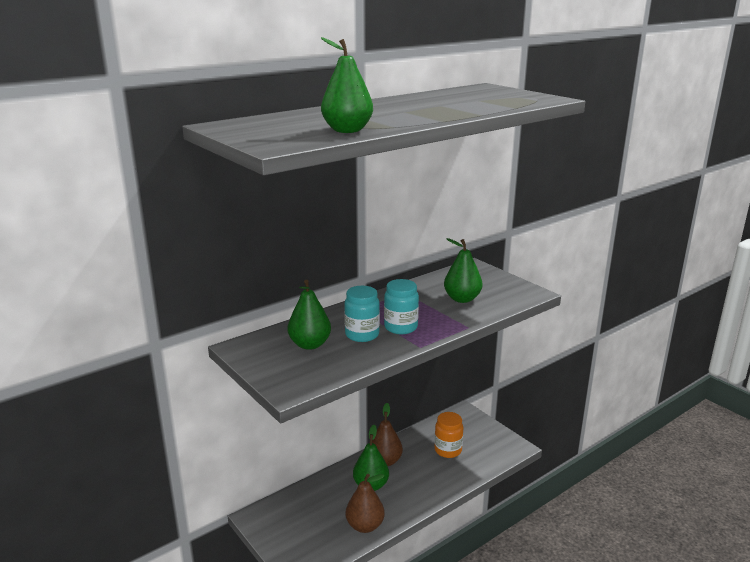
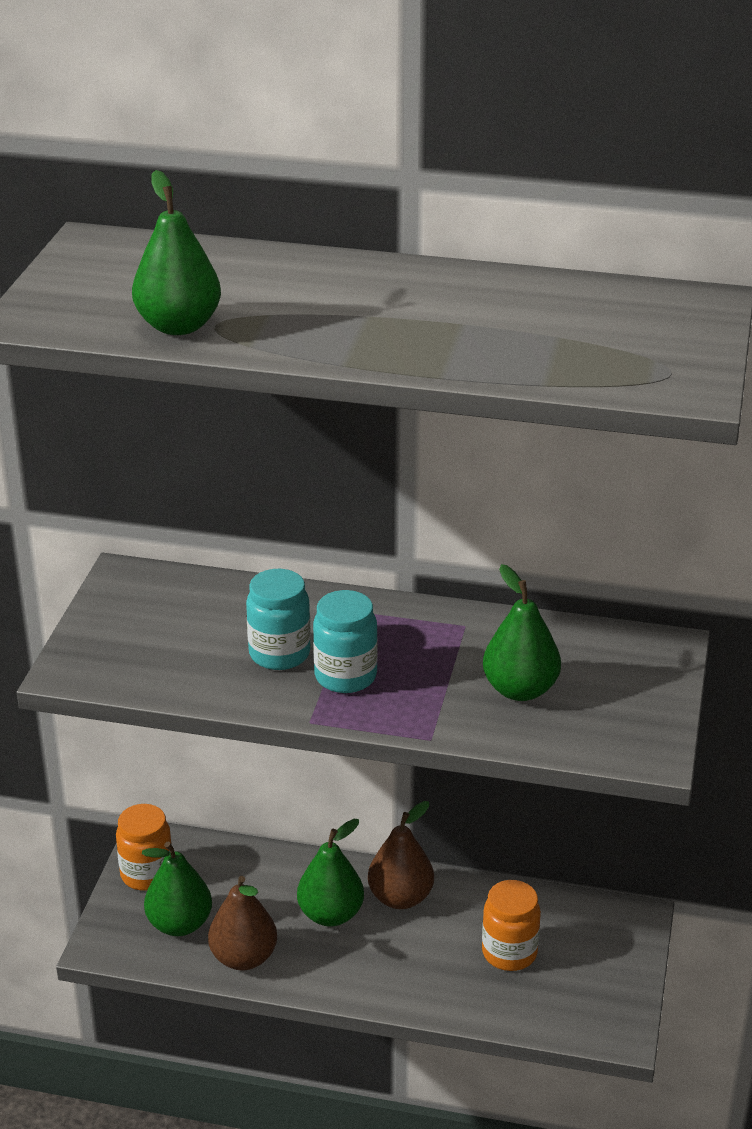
camera: 50 degrees right, 10 degrees up
green pear [288,280,331,350] -> green pear moved to [142,841,212,936]
none -> orange jar [116,804,172,891]

